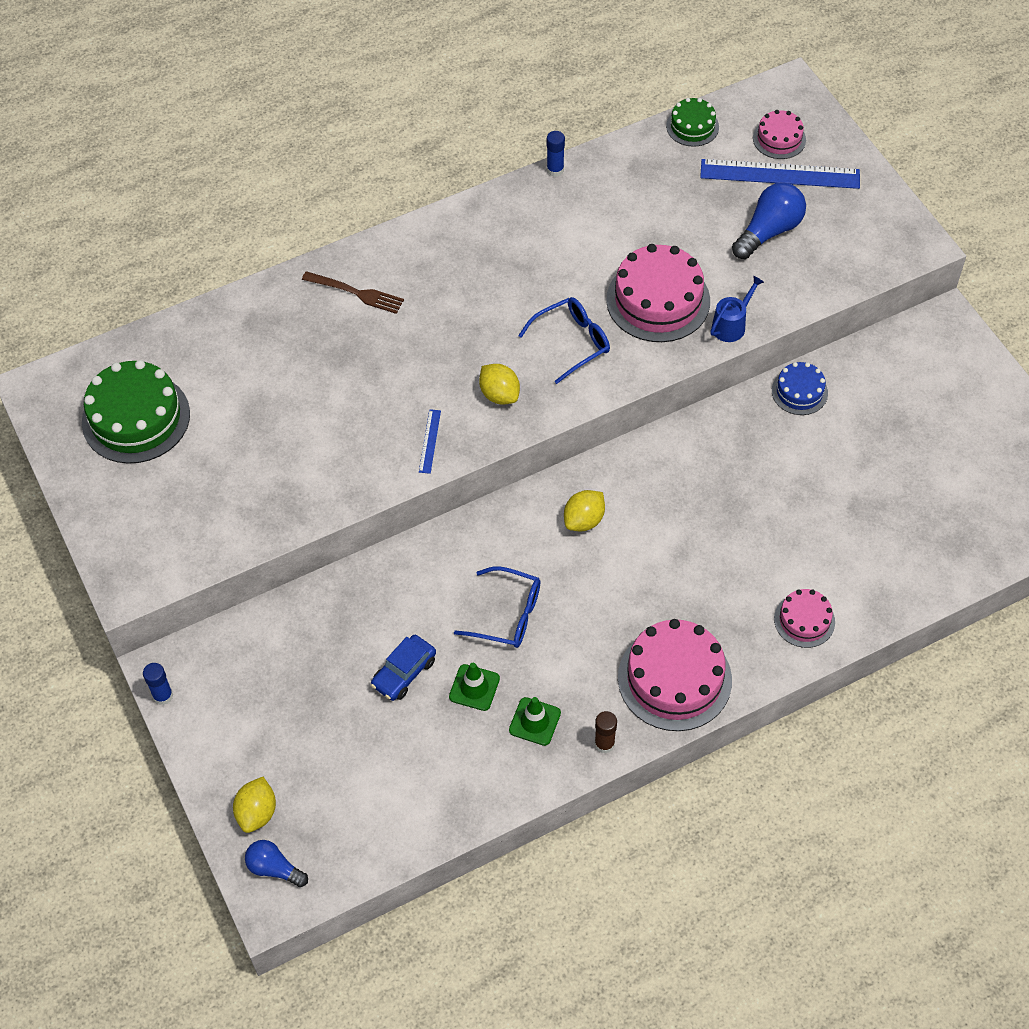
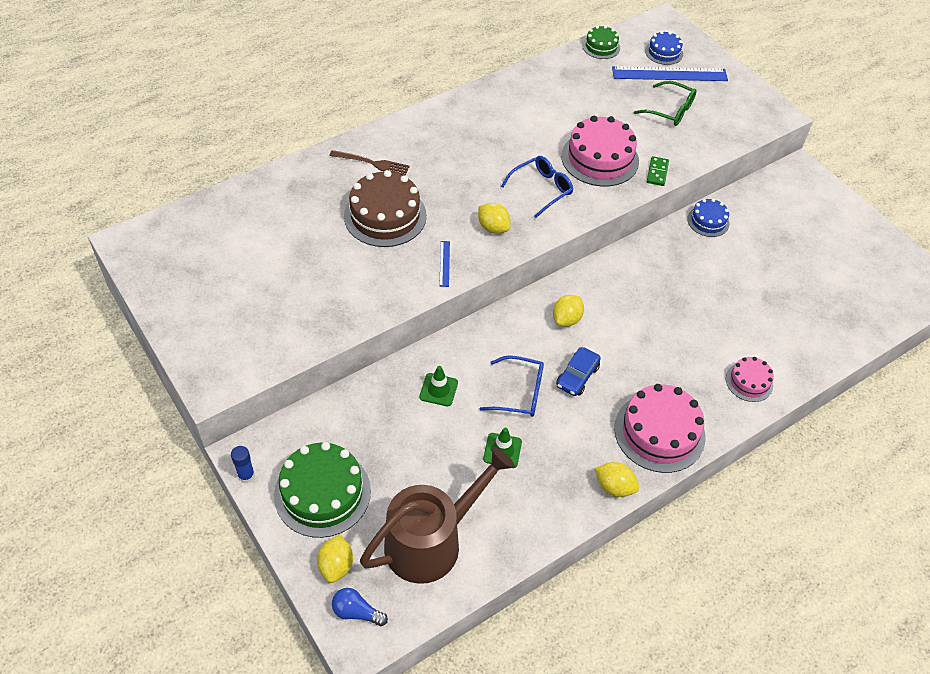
camera: 10 degrees left, 5 degrees down
green cake [82,360,190,464] -> green cake moved to [274,442,371,538]
blue car [371,635,436,701] -> blue car moved to [556,347,601,396]
green traffic cone [509,697,561,746] -> green traffic cone moved to [420,366,458,406]
blue glue stick [547,131,565,177] -> none
brown glue stick [594,711,617,754] -> yellow lemon [594,462,639,497]
blue watering can [710,276,764,342] -> green domino [647,156,669,186]
blue light bulb [732,182,806,259] -> green glasses [634,81,697,126]
pink cake [753,110,806,159] -> blue cake [645,31,683,65]
none -> brown cake [344,170,427,247]
none -> brown watering can [360,447,515,584]

